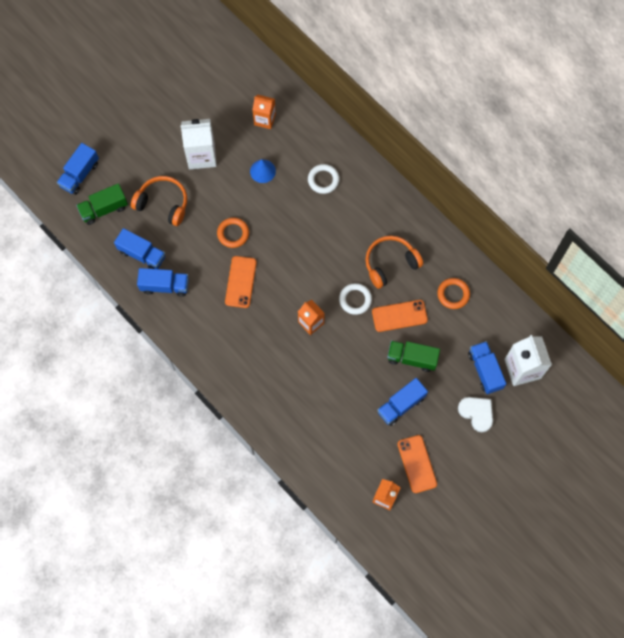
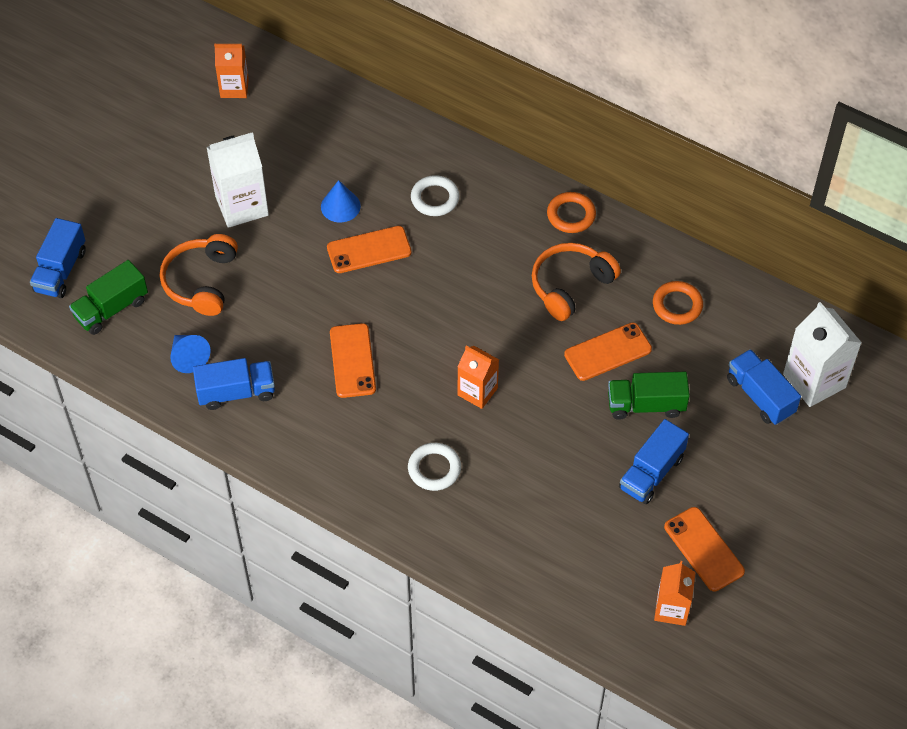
camera: 15 degrees left, 15 degrees down
blue truck [114,228,165,269] -> blue cone [170,335,211,373]
orange headphones [131,176,187,226] -> orange headphones turned 90 degrees counterclockwise [160,234,238,316]
orange ring [217,218,249,248] -> orange ring moved to [547,192,596,233]
orange carton [252,94,276,129] -> orange carton moved to [214,44,249,98]
white ring [339,283,372,315] -> white ring moved to [408,443,461,491]
white heart [458,397,493,432] -> none
none -> orange phone [327,226,411,273]

